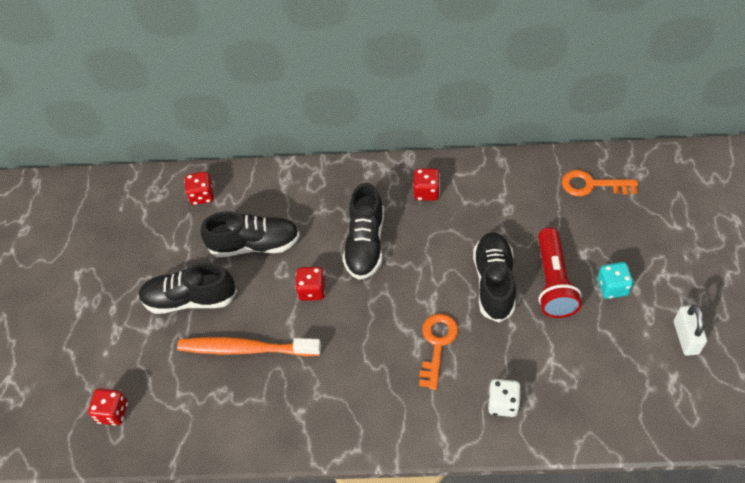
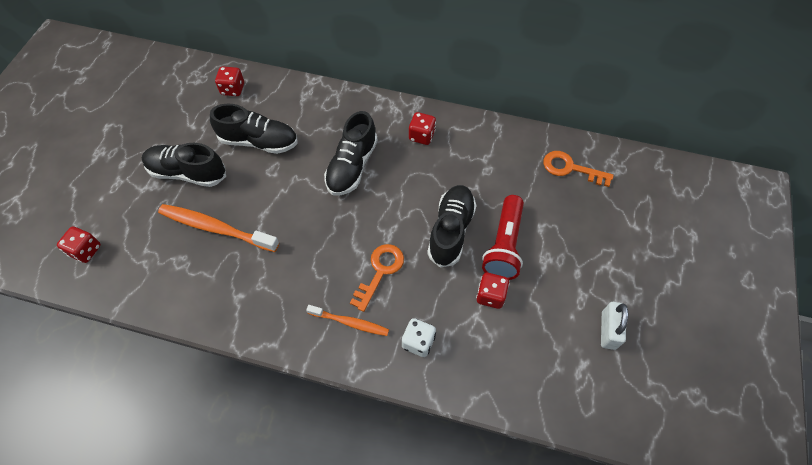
camera: 10 degrees right, 5 degrees up
red dice [295,267,325,301] -> red dice moved to [476,273,510,309]
turquoise dice [597,262,634,299] -> none
none -> orange toothbrush [306,305,389,336]

